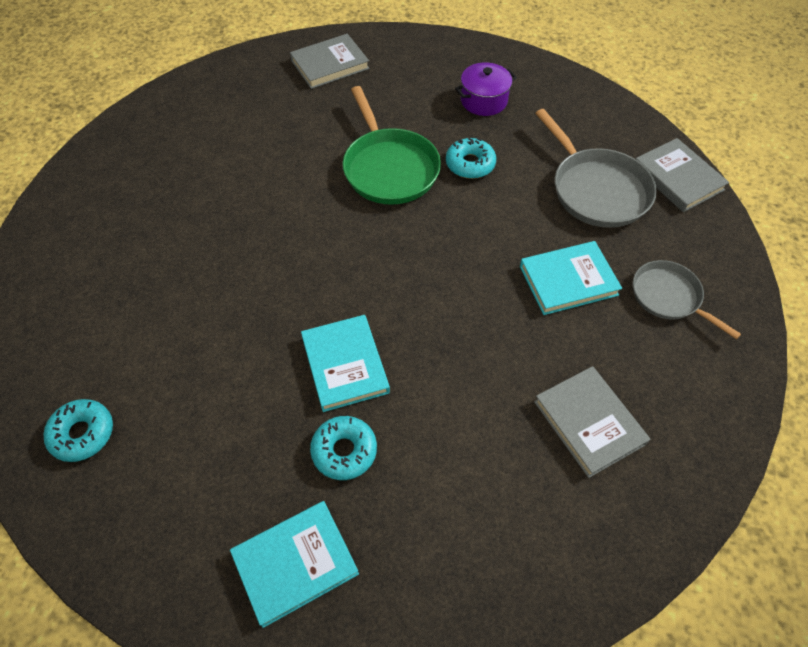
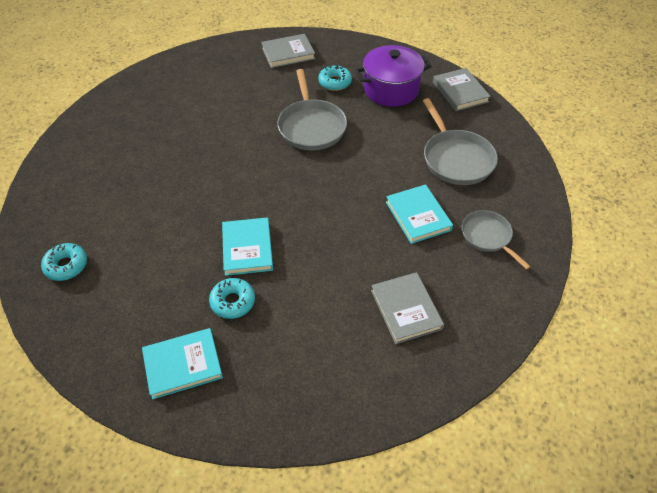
camera: 10 degrees right, 5 degrees down
green pan [343,86,441,205] -> grey pan [277,69,347,151]
turquoise donut [446,138,496,179] -> turquoise donut moved to [318,65,352,91]
purple pot [455,62,517,116] -> purple pot [355,45,432,107], size x1.63
turquoise book [520,241,622,315] -> turquoise book turned 75 degrees clockwise [386,184,453,244]
grey book [636,138,729,212] -> grey book moved to [433,68,491,111]

